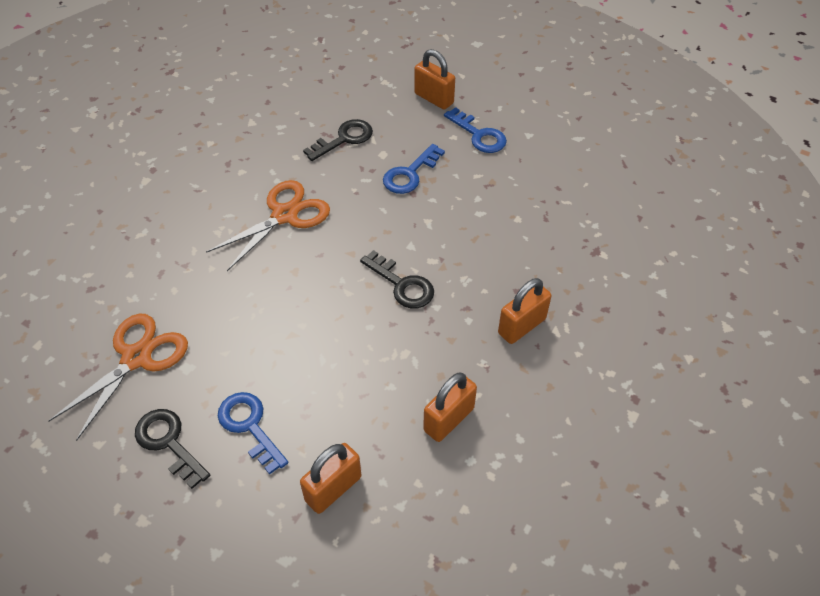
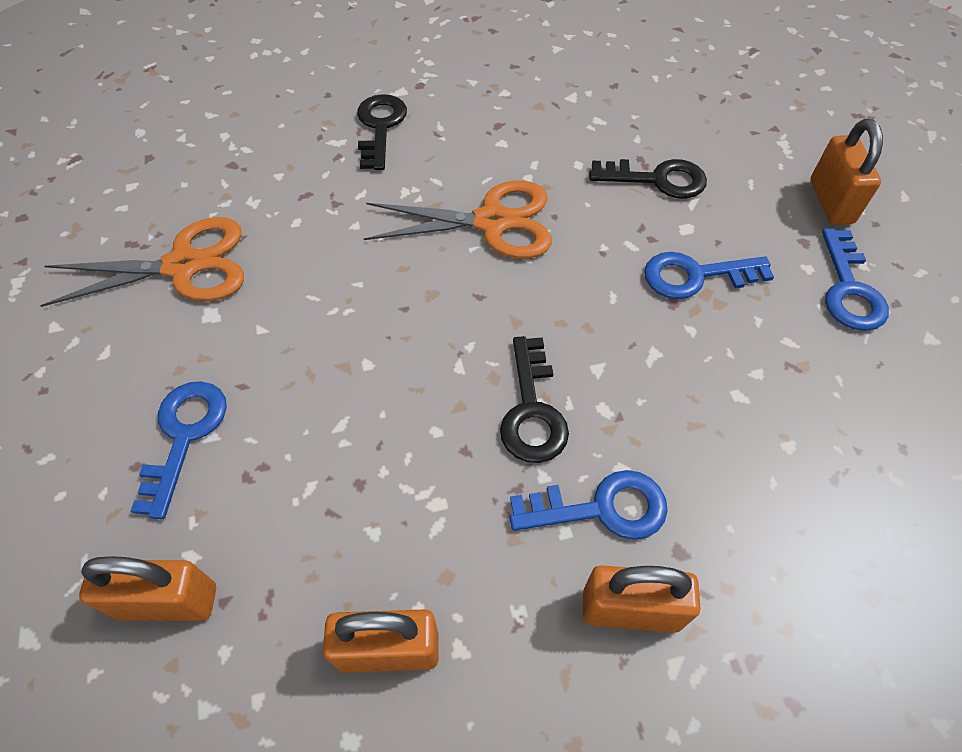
camera: 45 degrees right, 5 degrees up
black key [135,409,210,489] -> black key moved to [357,94,407,170]
none -> blue key [510,470,668,540]

